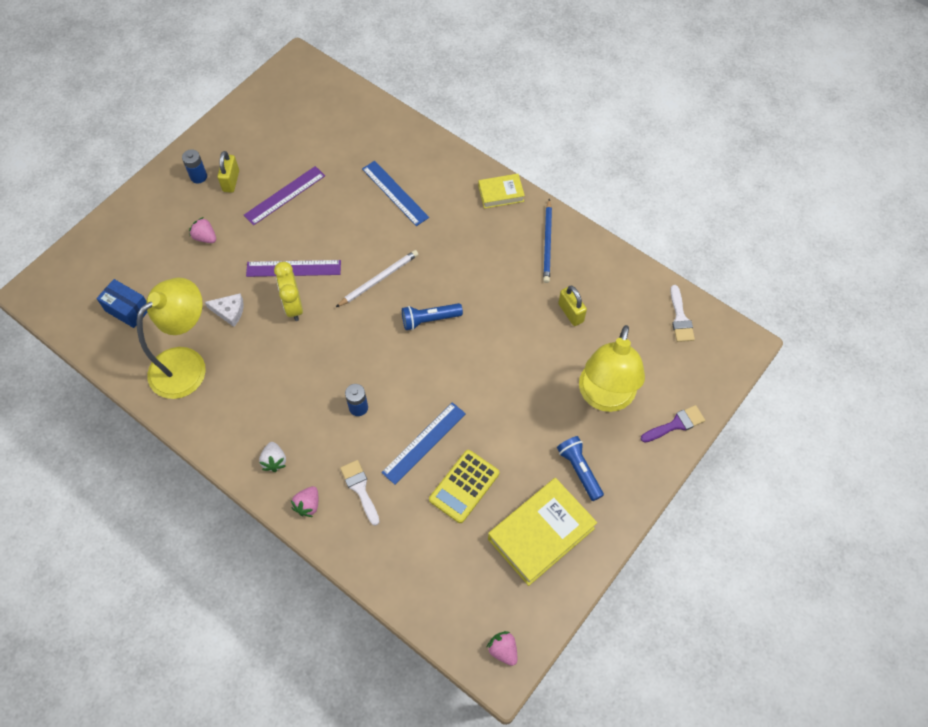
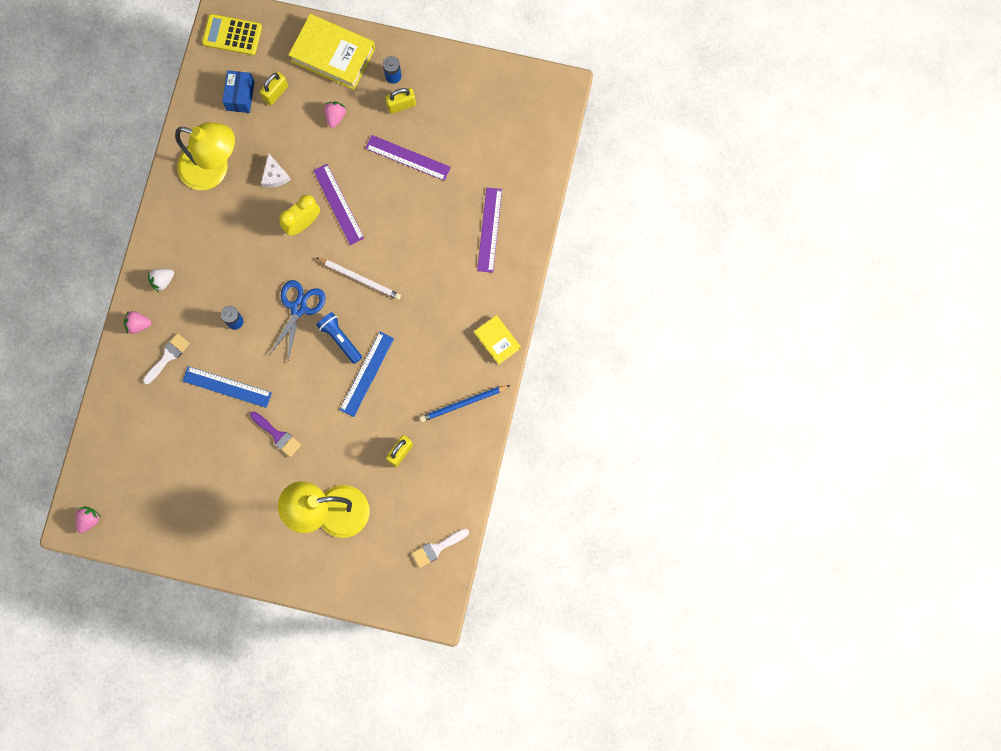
camera: 65 degrees right, 15 degrees up
blue ruler [362,161,429,226] -> blue ruler moved to [340,332,394,417]
yellow calculator [429,450,499,523] -> yellow calculator moved to [202,14,262,55]
yellow book [488,478,597,586] -> yellow book moved to [288,14,375,90]
blue flashlight [557,436,604,501] -> none
purple brush [641,405,705,443] -> purple brush moved to [250,411,301,457]
none -> yellow padlock [260,72,288,105]
none -> blue scissors [269,280,325,360]
none -> purple ruler [477,187,502,273]

